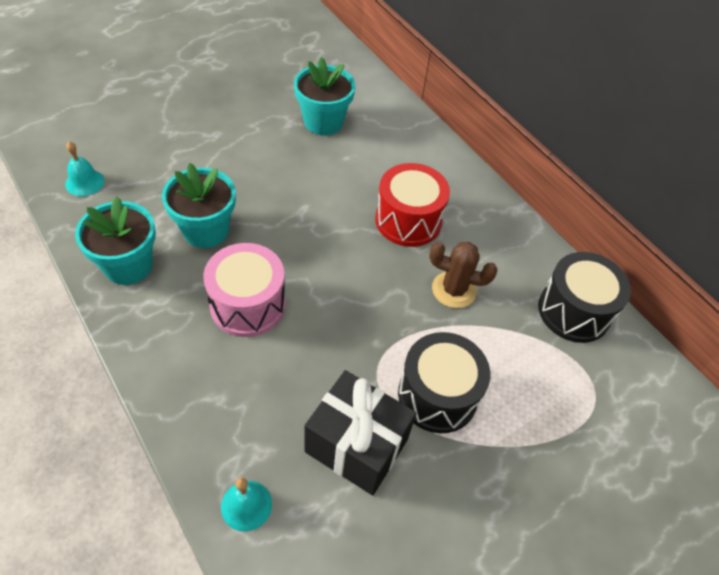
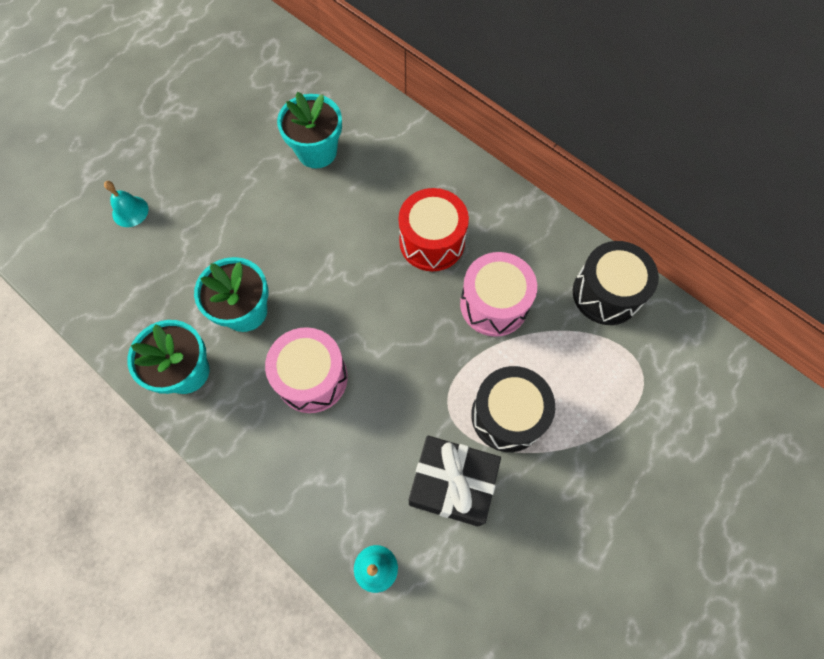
camera: 10 degrees left, 15 degrees up
turquoise bell [65,141,104,196] -> turquoise bell moved to [104,181,149,227]
brown cactus [429,242,498,308] -> pink drum [460,252,537,337]

